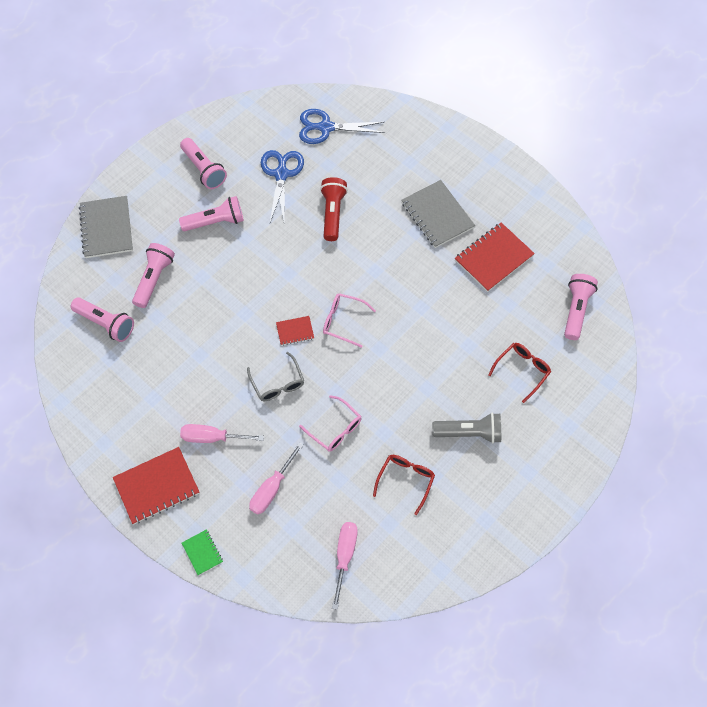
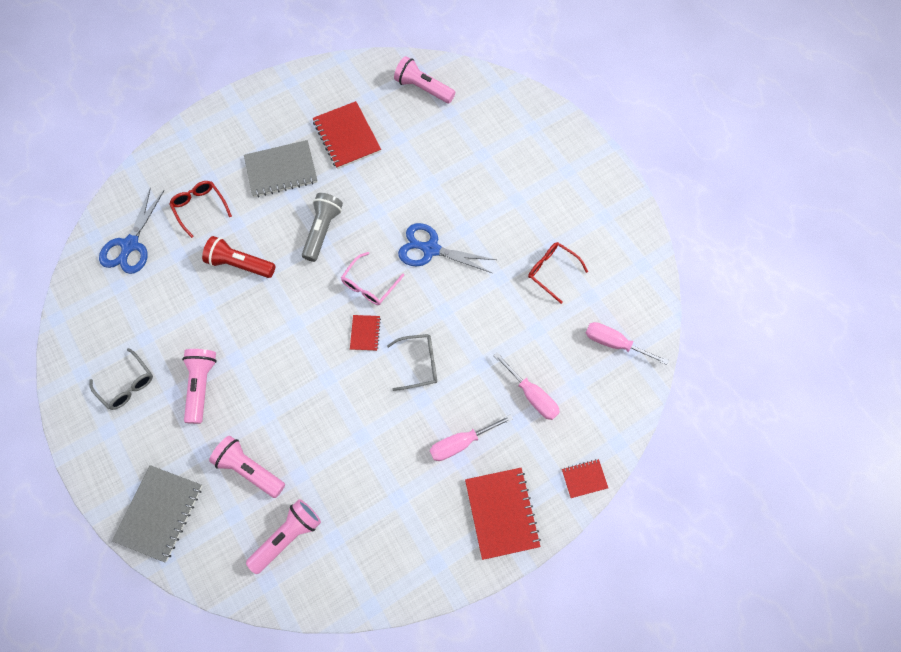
camera: 75 degrees left, 5 degrees up
grey notebook [79,196,133,258] -> grey notebook turned 75 degrees counterclockwise [112,465,202,562]
pink flashlight [180,138,227,189] -> grey glasses [89,348,153,410]
pink screwdriver [180,424,264,443] -> pink screwdriver turned 45 degrees clockwise [430,414,513,461]
green notebook [182,529,223,575] -> red notebook [562,459,608,498]
blue scissors [261,150,304,222] -> blue scissors moved to [398,223,496,273]
pink glasses [299,395,362,452] -> none
grey flashlight [432,413,501,443] -> grey flashlight moved to [302,193,343,262]
red glasses [488,343,551,403] -> red glasses moved to [169,181,232,238]

